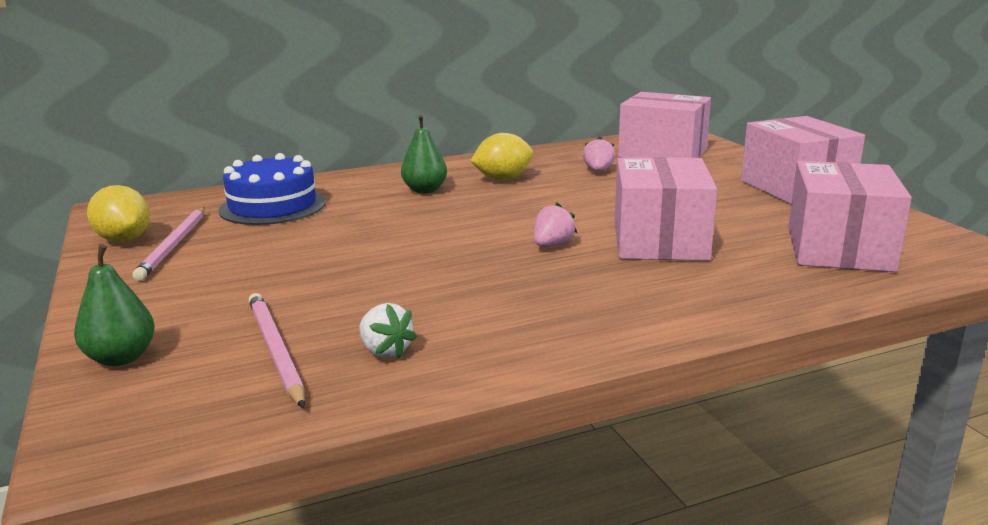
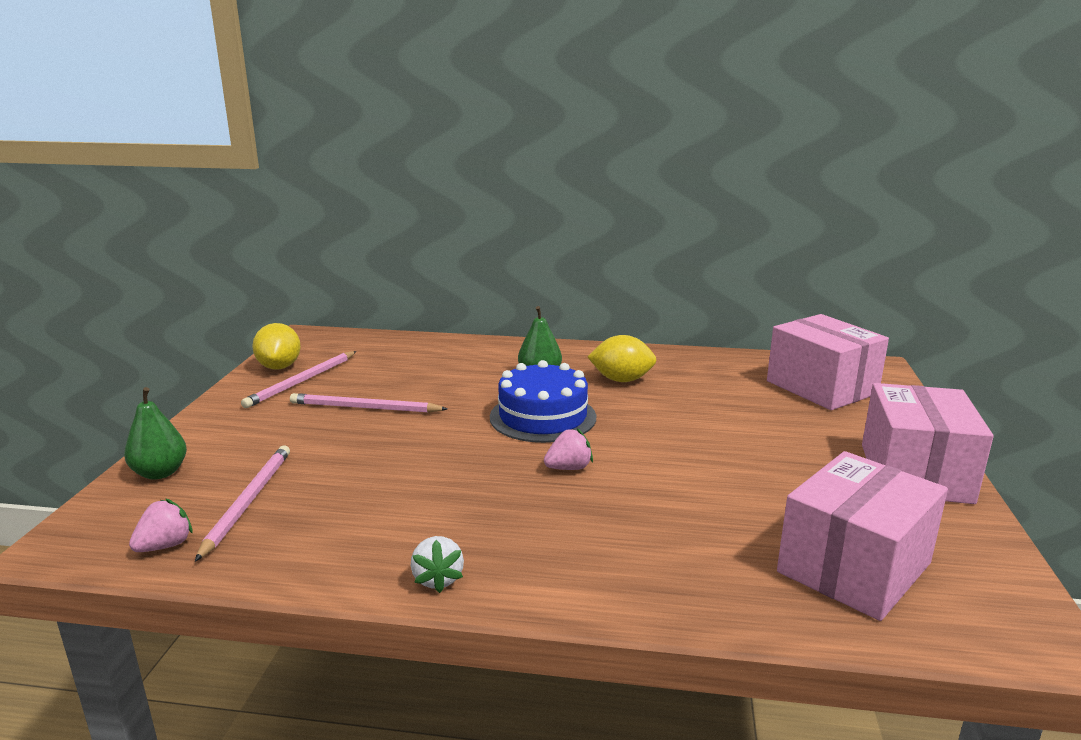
camera: 30 degrees right, 0 degrees up
blue cake [218,153,326,225] -> blue cake moved to [490,360,596,443]
white strawberry [359,303,417,359] -> white strawberry moved to [411,536,464,593]
pink strawberry [583,136,615,171] -> pink strawberry moved to [129,498,193,552]
pink box [615,157,717,261] -> none
none -> pink pencil [290,393,447,413]

